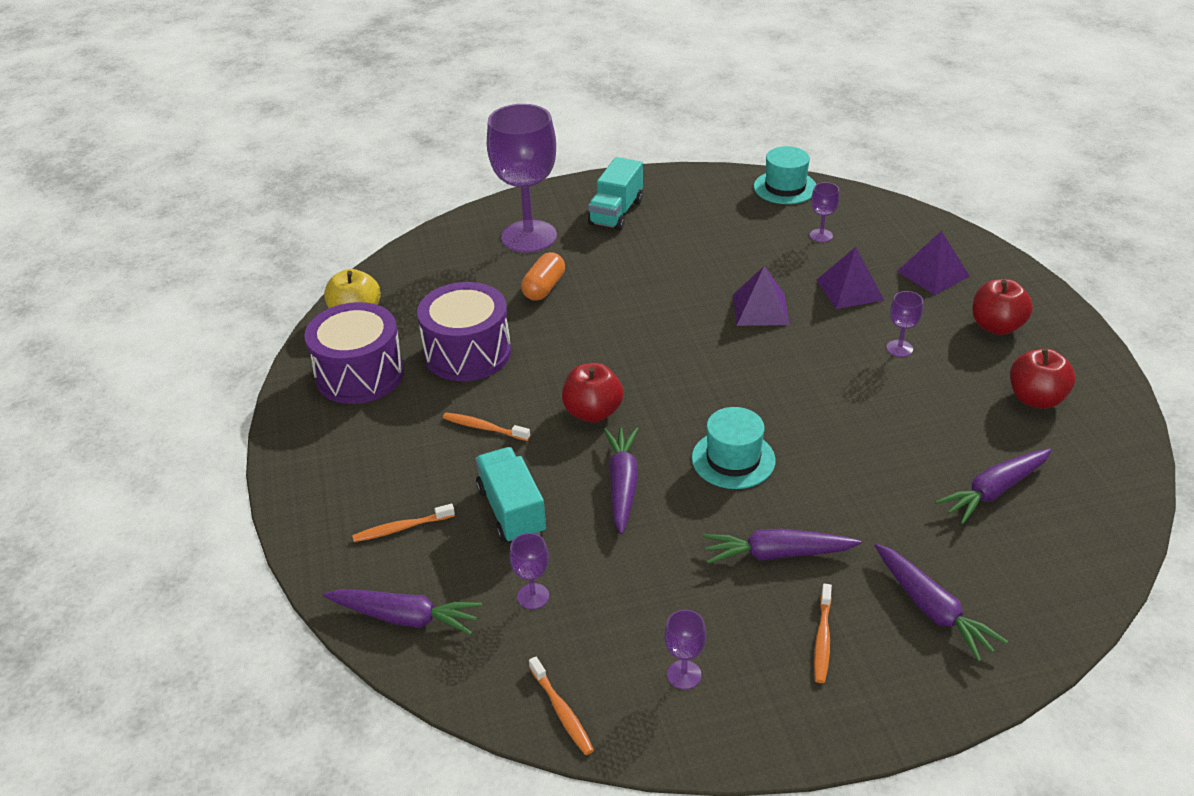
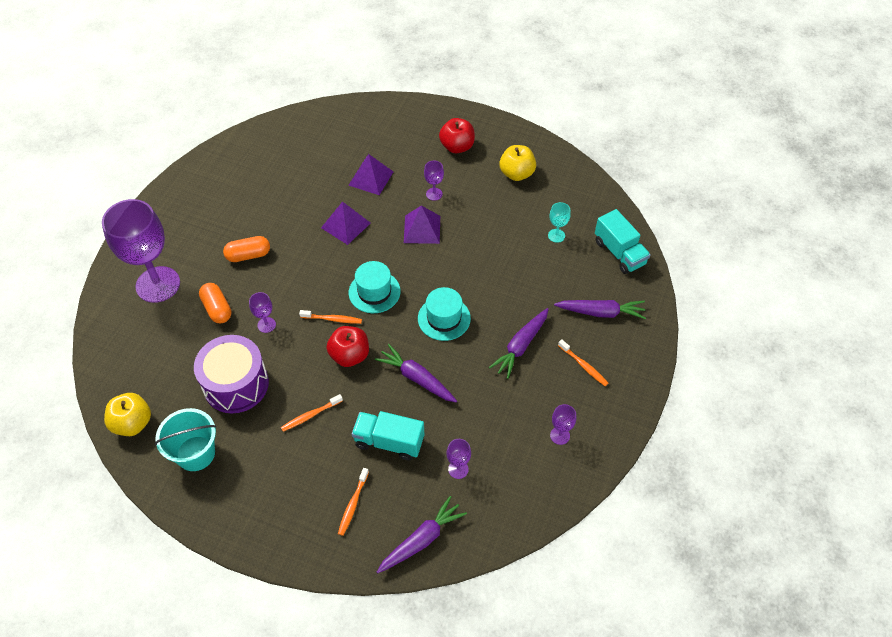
camera: 55 degrees left, 15 degrees up
purple drum [304,302,404,404] -> turquoise bucket [155,408,216,471]
orange toothbrush [529,657,594,755] -> orange toothbrush moved to [299,310,362,324]
turquoise truck [588,157,643,231] -> turquoise truck moved to [595,209,651,274]
turquoise hat [754,146,816,204] -> turquoise hat moved to [349,261,401,313]
purple goblet [810,182,840,242] -> purple goblet moved to [249,292,276,333]
purple pyramid [897,231,970,295] -> purple pyramid moved to [404,205,440,244]
purple carrot [935,449,1051,524] -> turquoise goblet [548,202,571,243]
red apple [1010,348,1076,409] -> yellow apple [499,145,536,181]
none -> orange capsule [223,236,270,262]

